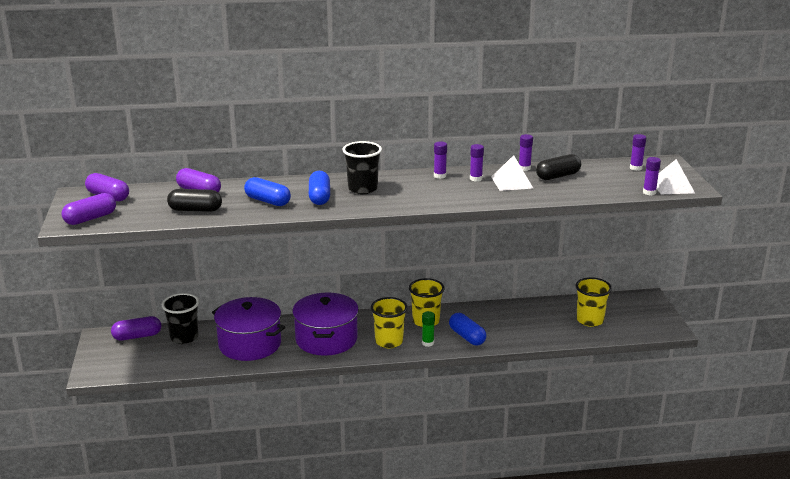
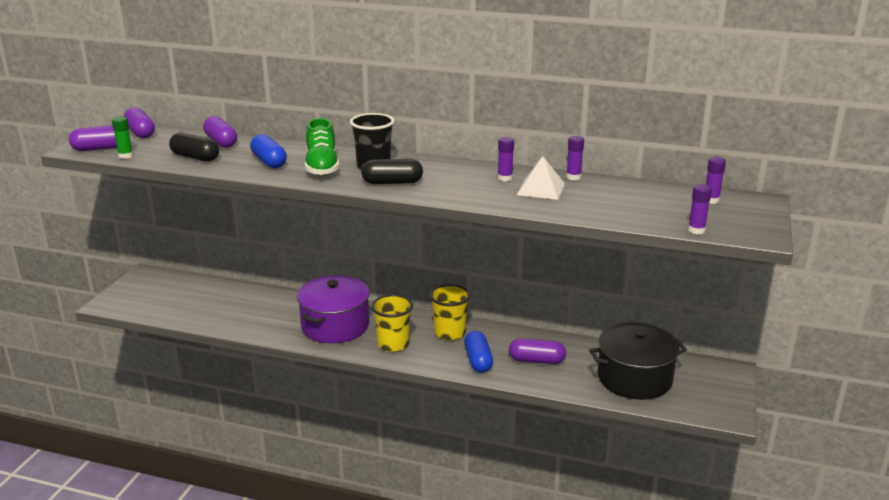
camera: 25 degrees right, 0 degrees up
purple capsule [111,316,161,341] -> purple capsule moved to [509,339,566,364]
black cup [162,293,199,344] -> none
purple pot [212,297,285,361] -> none
blue capsule [309,171,330,205] -> green shoe [305,118,339,176]
green glue stick [422,311,435,347] -> green glue stick moved to [112,117,133,159]
purple glue stick [434,142,447,179] -> none
black capsule [536,154,581,180] -> black capsule moved to [361,159,423,184]
yellow cup [576,277,612,327] -> black pot [589,322,687,400]
white pyramid [657,159,695,194] -> none

